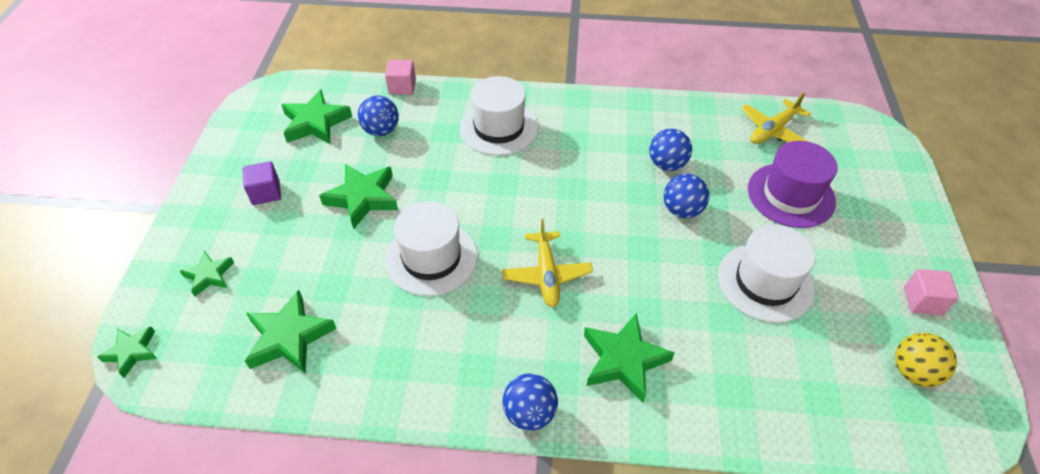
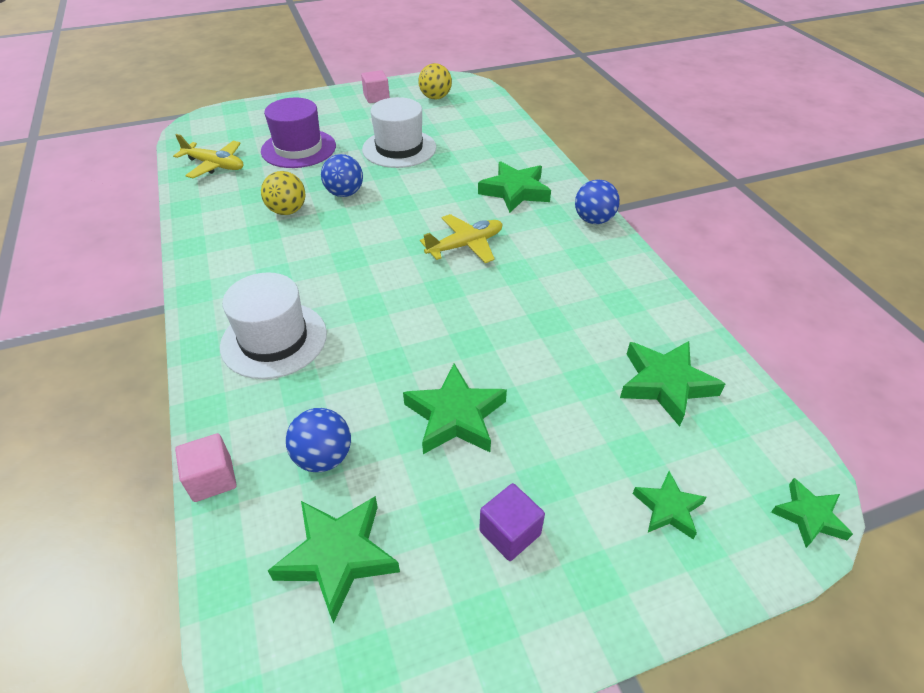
camera: 115 degrees left, 5 degrees down
white hat [385,201,478,296] -> none
blue ball [649,129,692,171] -> yellow ball [261,171,305,215]

